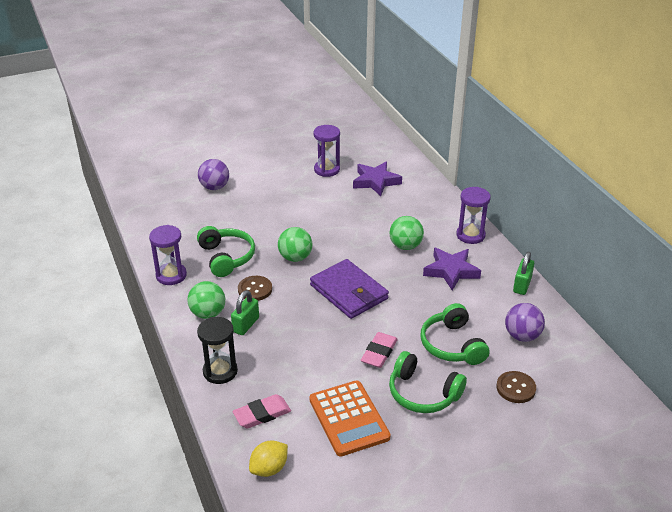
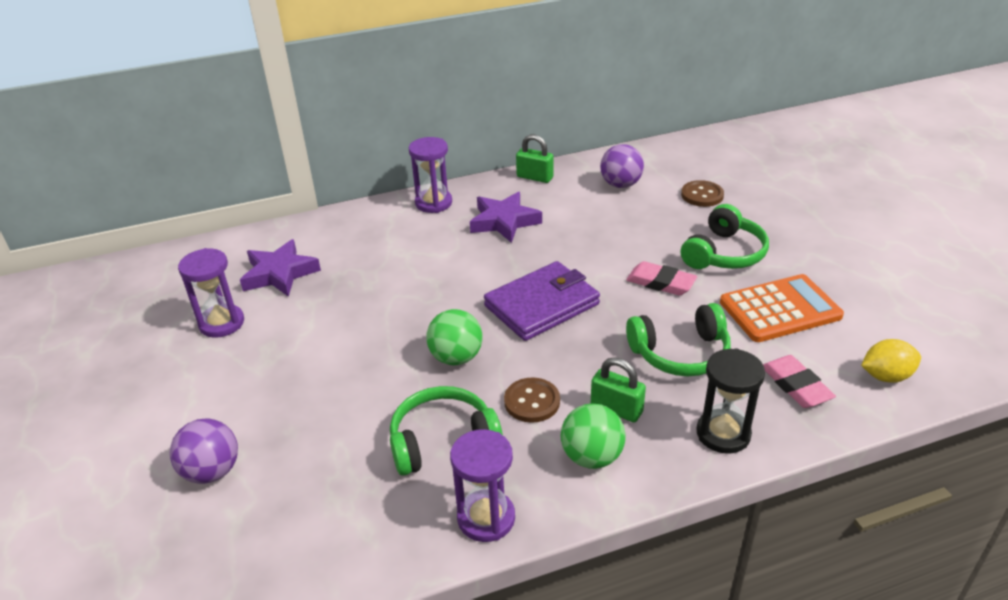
camera: 85 degrees left, 0 degrees up
yellow lemon [249,441,288,477] -> yellow lemon turned 60 degrees counterclockwise [861,339,921,383]
green ball [390,216,424,250] -> none
green headphones [420,303,489,365] -> green headphones moved to [626,303,731,376]

